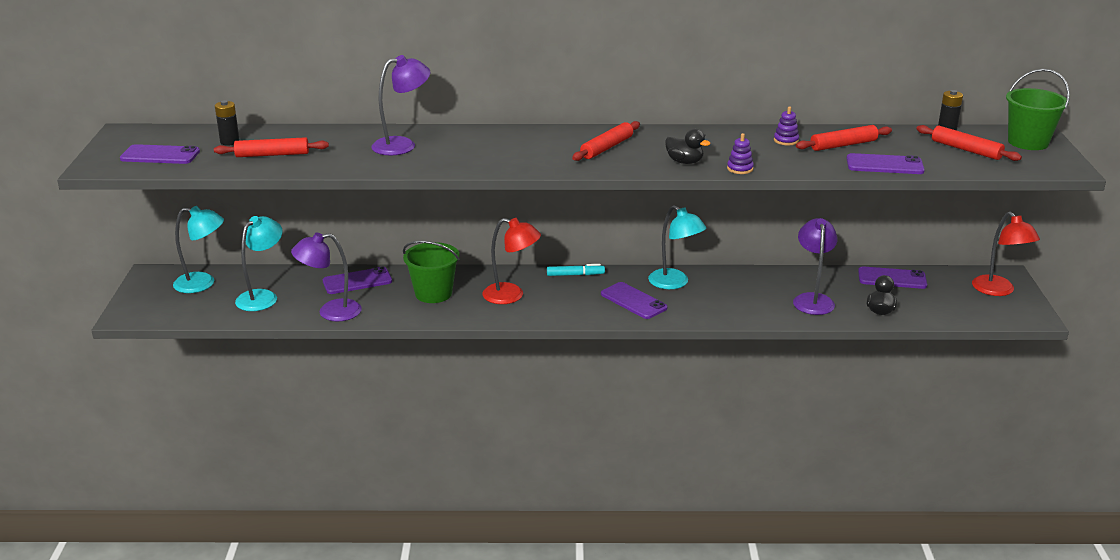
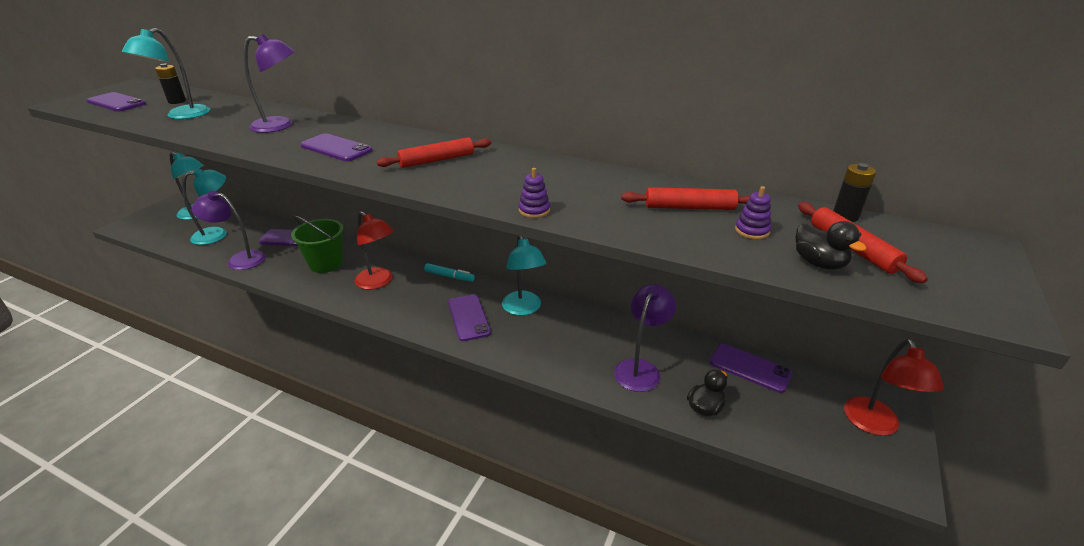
camera: 25 degrees right, 5 degrees up
red rolling pin [214,137,329,157] -> turquoise lamp [122,28,210,119]
black duck [665,129,711,164] -> black duck moved to [796,221,867,270]
purple stacking toy [774,106,799,145] -> purple stacking toy moved to [735,186,771,239]
purple phone [847,153,925,174] -> purple phone moved to [300,133,373,161]
green bucket [1006,69,1070,150] -> none

